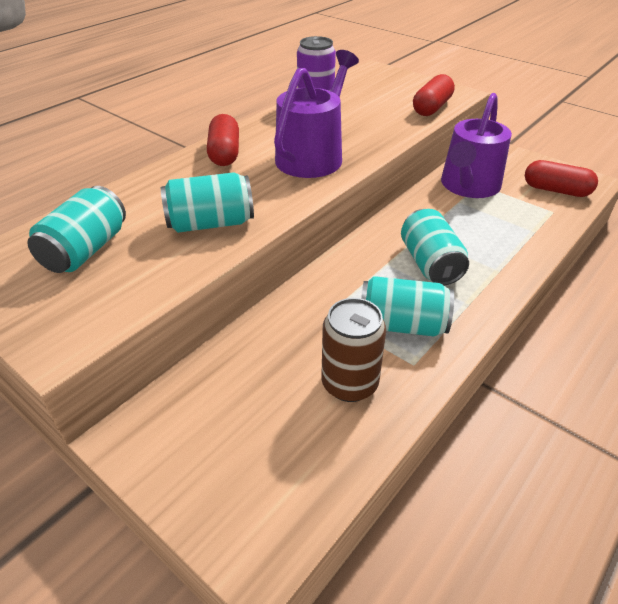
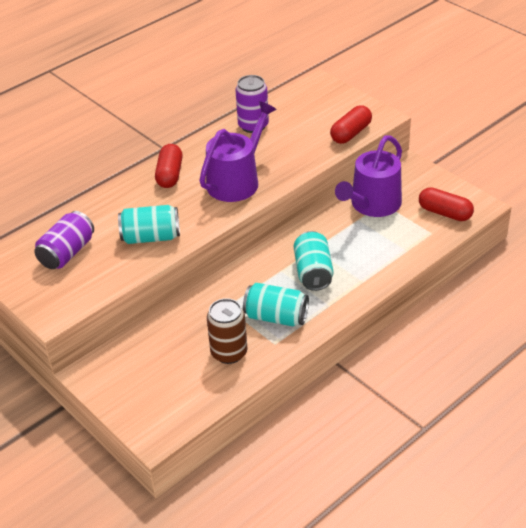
camera: 10 degrees right, 0 degrees up
turquoise can [28,186,126,273] -> purple can [34,211,94,269]

